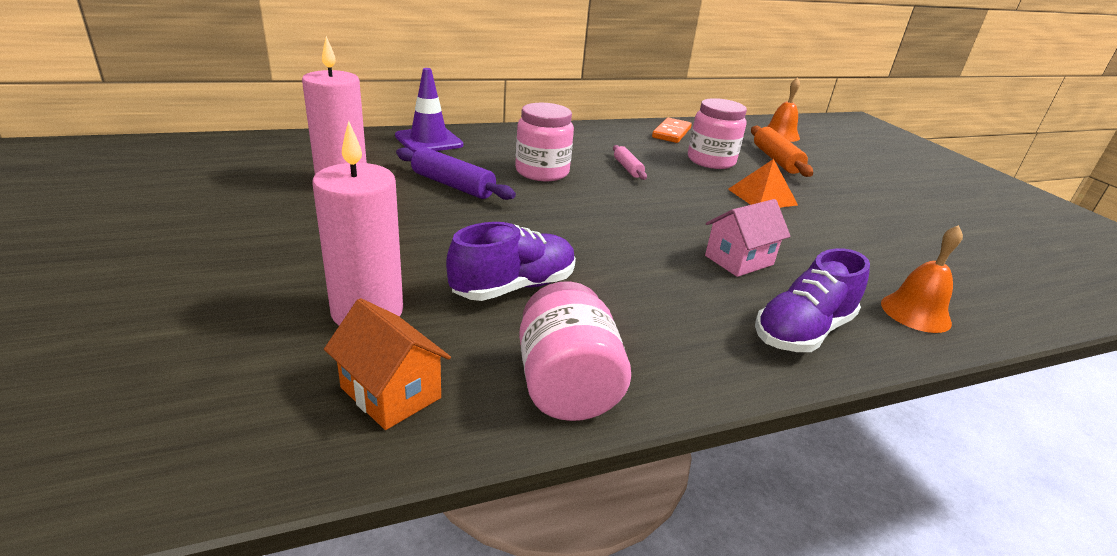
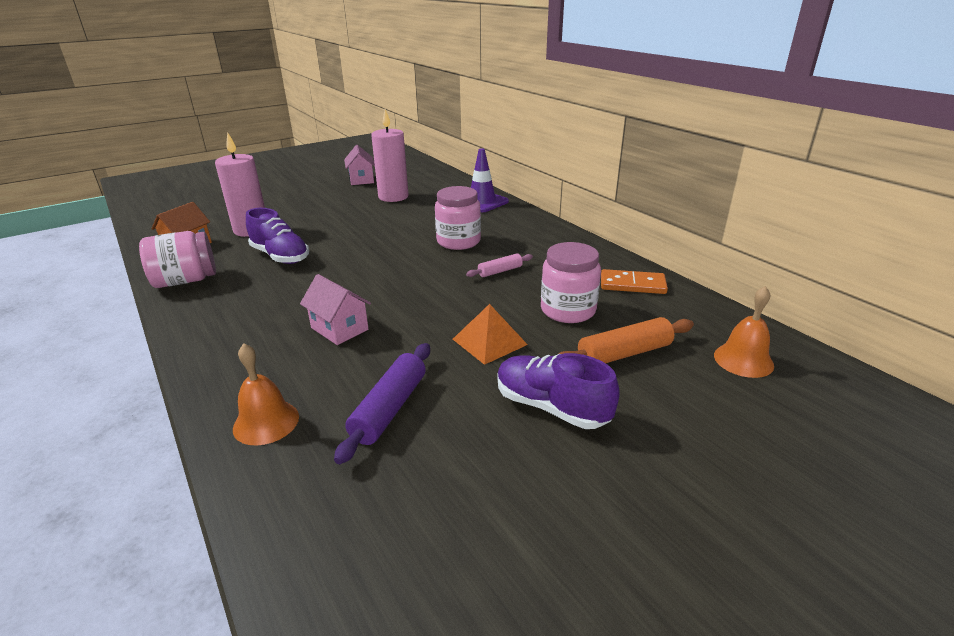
camera: 80 degrees right, 0 degrees up
purple rolling pin [396,147,516,200] -> purple rolling pin moved to [334,343,430,464]
purple shoe [755,248,870,352] -> purple shoe moved to [498,353,620,429]
none -> pink house [344,145,375,185]

